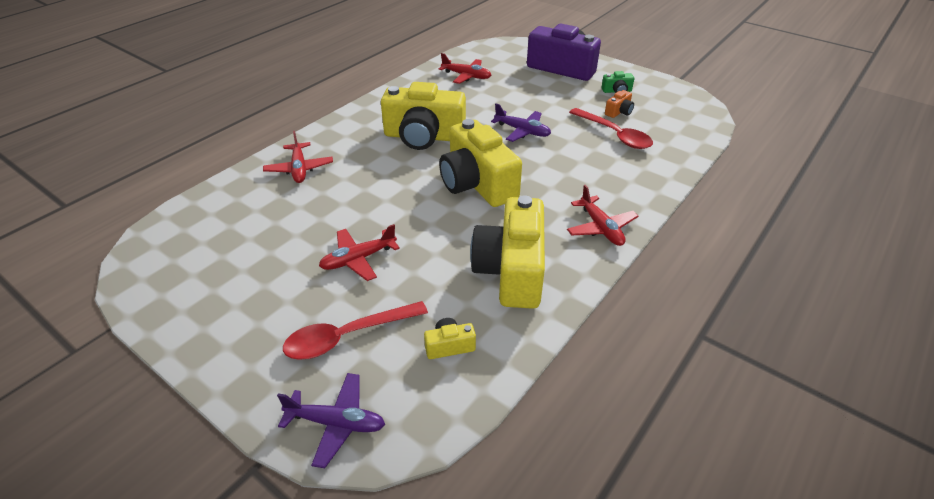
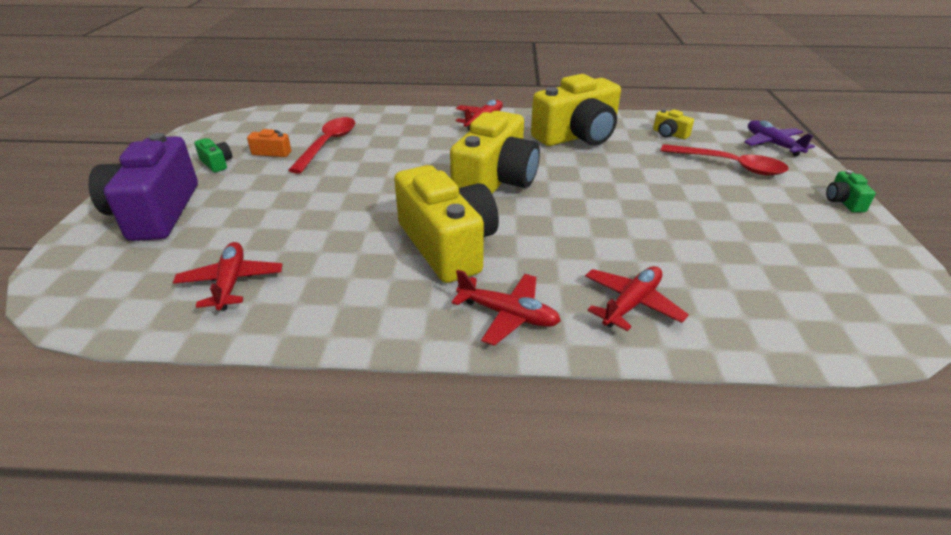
camera: 125 degrees left, 5 degrees down
red plane [319,224,400,281] -> red plane moved to [451,270,561,346]
purple plane [491,103,551,142] -> none
none -> green camera [826,170,876,212]

